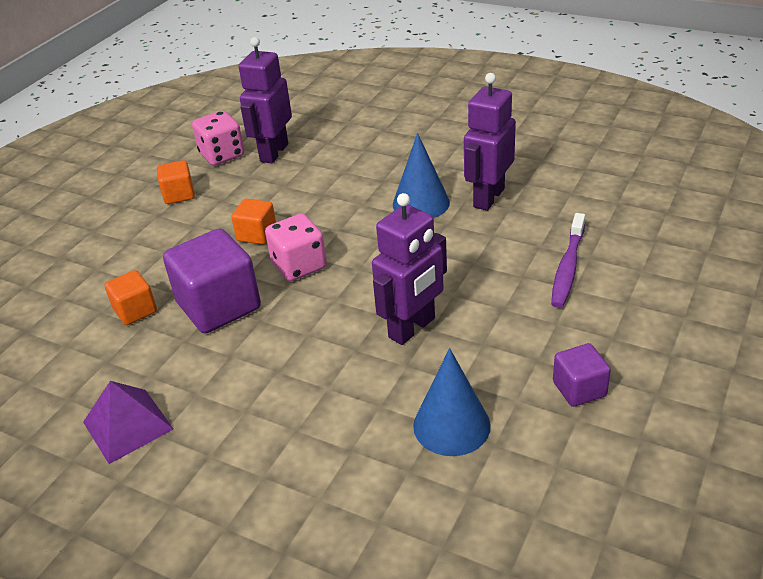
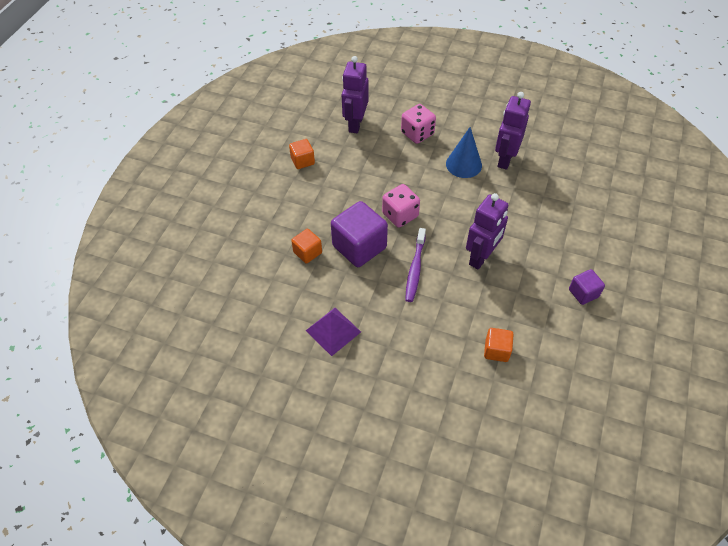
camera: 10 degrees left, 15 degrees up
pink dice [192,111,244,166] -> pink dice moved to [401,104,436,144]
orange cube [231,199,276,245] -> orange cube moved to [484,328,514,362]
blue cone [413,348,491,456] -> none
purple toothbrush [551,213,585,308] -> purple toothbrush moved to [405,228,426,302]

